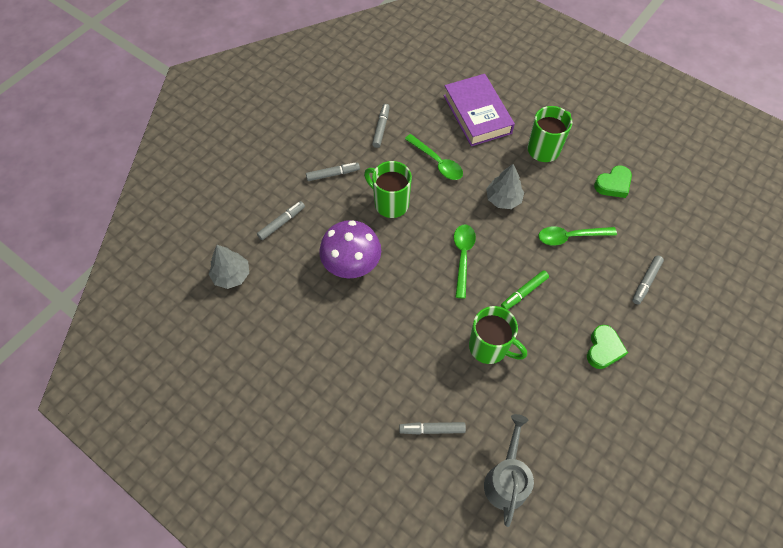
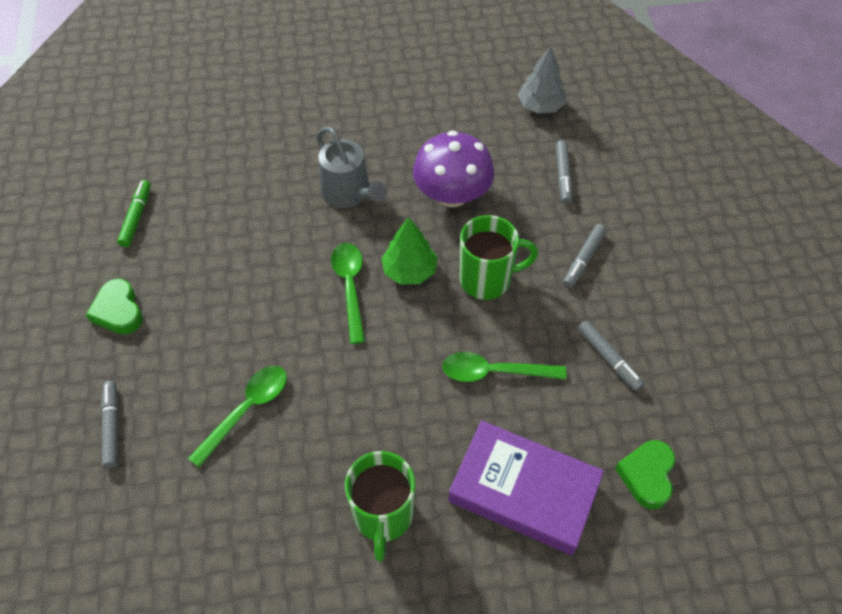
camera: 135 degrees right, 5 degrees down
grey marker [399,422,466,435] -> none
green spoon [454,224,476,299] -> green spoon turned 150 degrees counterclockwise [331,243,365,344]
green mug [469,306,527,364] -> none
grey watering can [484,414,534,527] -> grey watering can moved to [316,126,387,208]
grey tree [486,164,524,209] -> none
green marker [501,270,549,310] -> green marker moved to [117,180,151,247]
green heart [594,165,632,198] -> green heart moved to [615,440,675,509]
none -> green tree [381,217,438,285]

